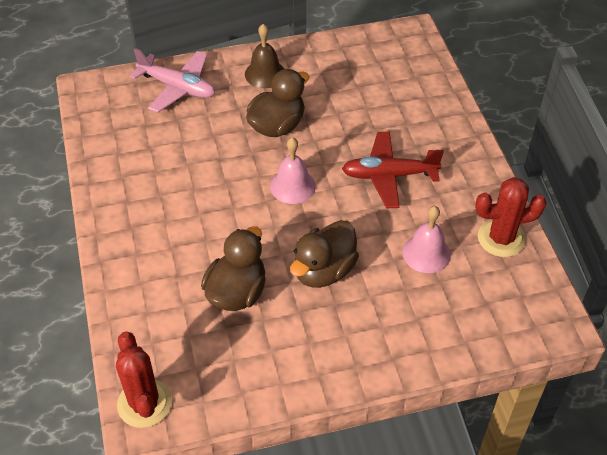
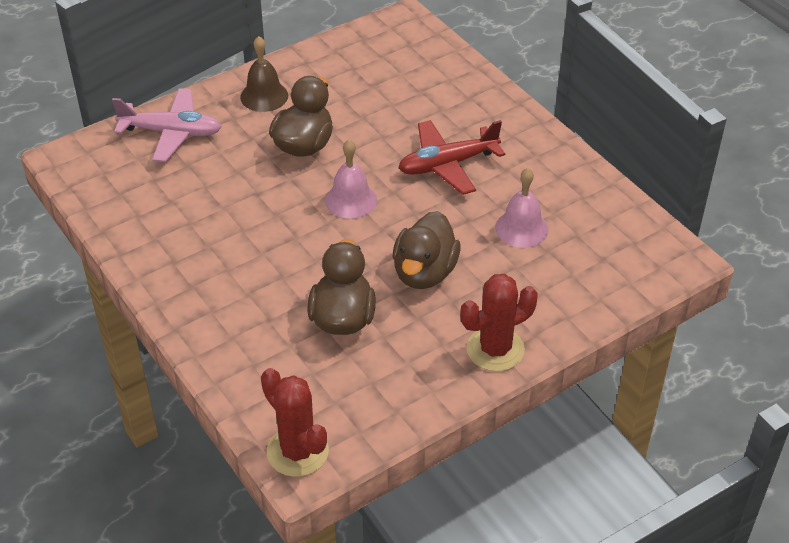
camera: 20 degrees left, 5 degrees down
red cactus [475,177,547,257] -> red cactus moved to [460,274,538,371]

